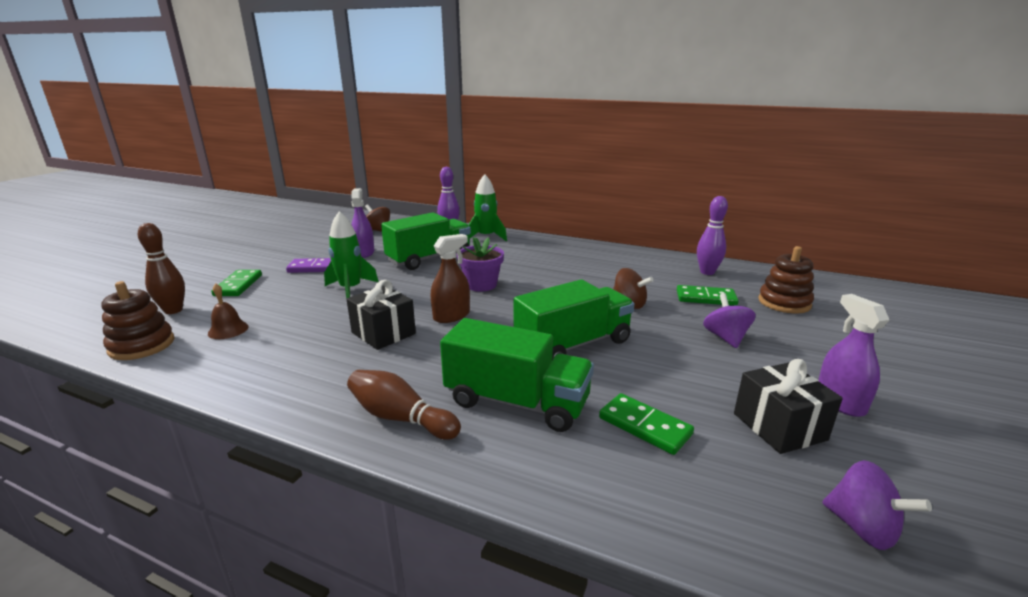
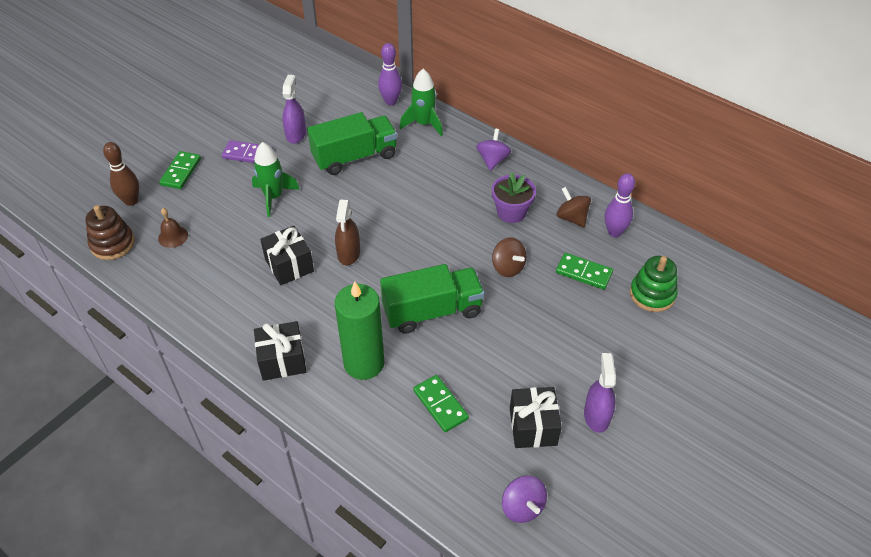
camera: 15 degrees right, 25 degrees up
brown bowling pin [347,370,461,440] -> black gift [254,321,306,381]
brown spinning top [365,204,390,232] -> brown spinning top moved to [556,187,591,228]
brown spray bottle [431,234,470,323] -> brown spray bottle turned 120 degrees clockwise [335,200,360,265]
green truck [440,318,594,432] -> green candle [335,281,384,380]
purple flower pot [457,237,504,291] -> purple flower pot moved to [492,172,536,223]
purple spinning top [703,293,756,348] -> purple spinning top moved to [476,129,512,171]
brown stacking toy [758,246,814,314] -> green stacking toy [630,256,678,312]

